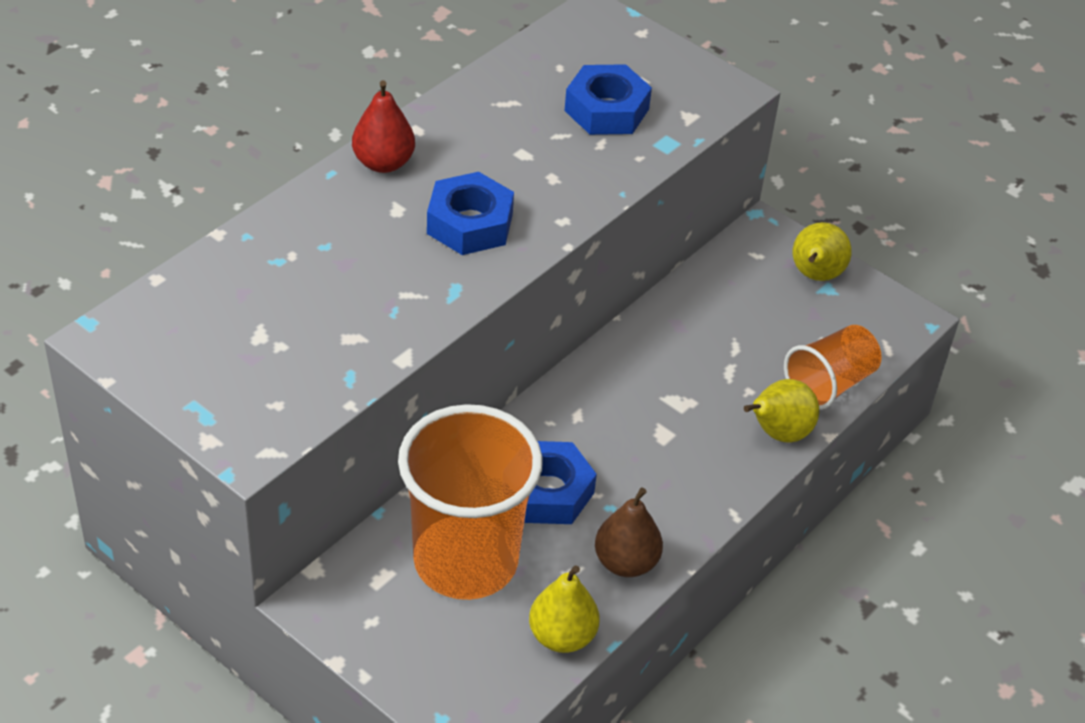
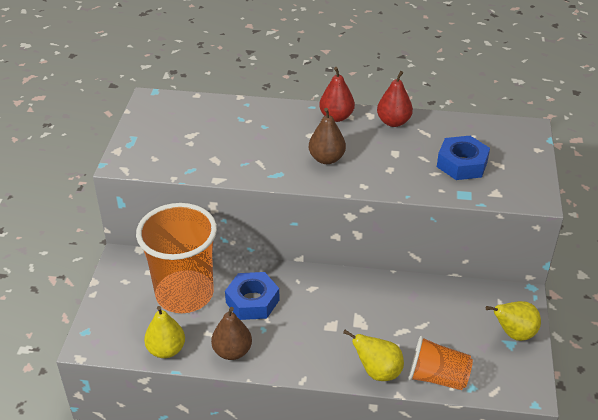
camera: 60 degrees right, 5 degrees down
blue nut [427,172,514,255] -> brown pear [309,108,346,164]
none -> red pear [377,71,413,127]

